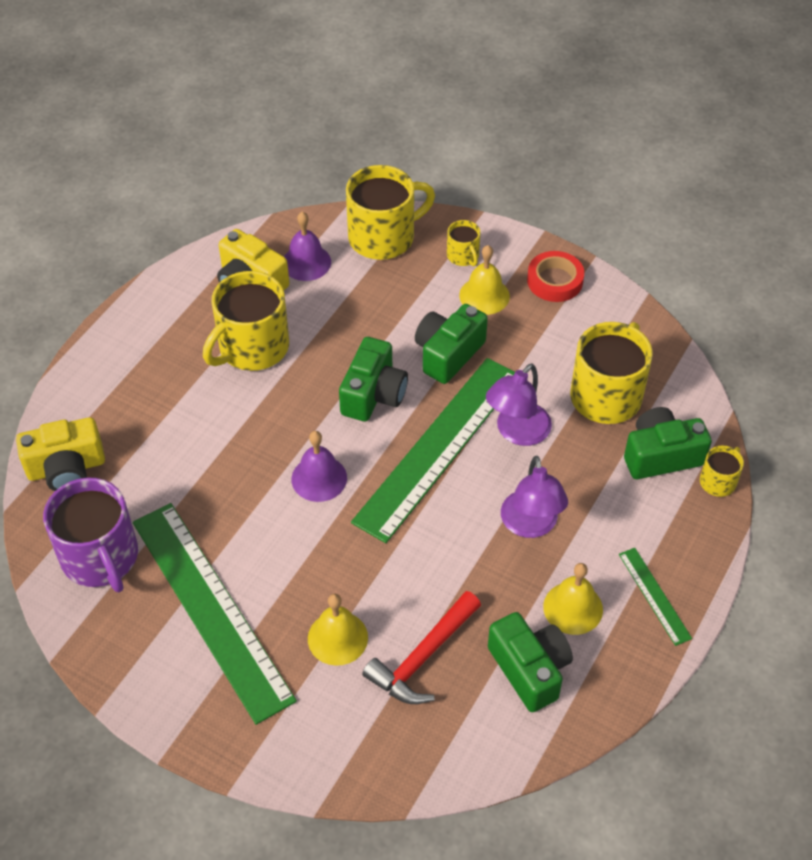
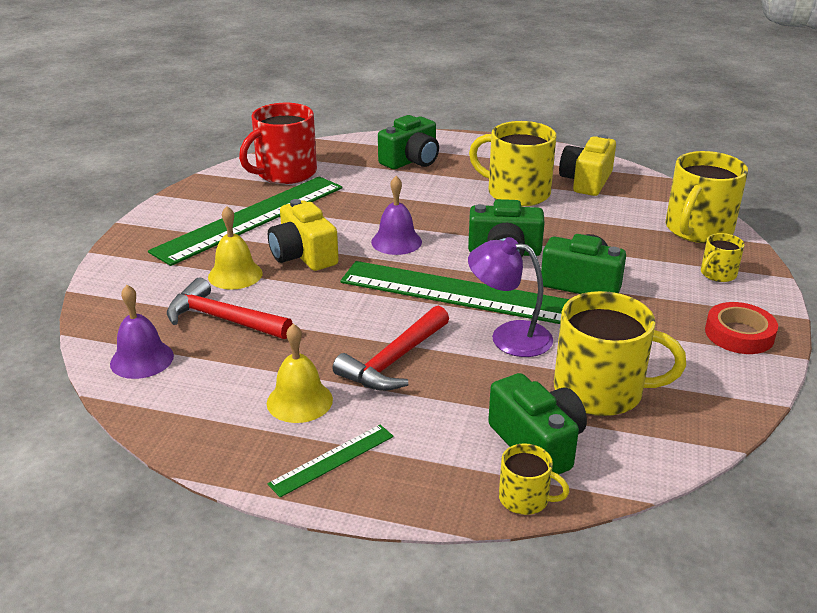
camera: 75 degrees right, 20 degrees down
yellow camera [16,417,105,491] -> yellow camera moved to [268,199,339,271]
purple mug [43,478,138,592] -> red mug [239,103,317,184]
purple bell [284,212,331,281] -> purple bell moved to [110,285,174,379]
yellow mug [346,165,435,260] -> yellow mug turned 75 degrees clockwise [666,151,748,243]
yellow bell [459,245,510,315] -> none
green camera [488,612,573,712] -> green camera moved to [378,115,439,169]
purple lamp [501,456,568,538] -> red hammer [333,306,449,391]

